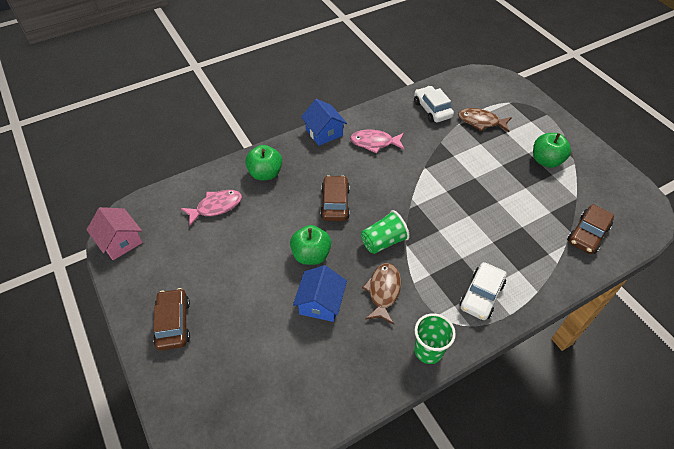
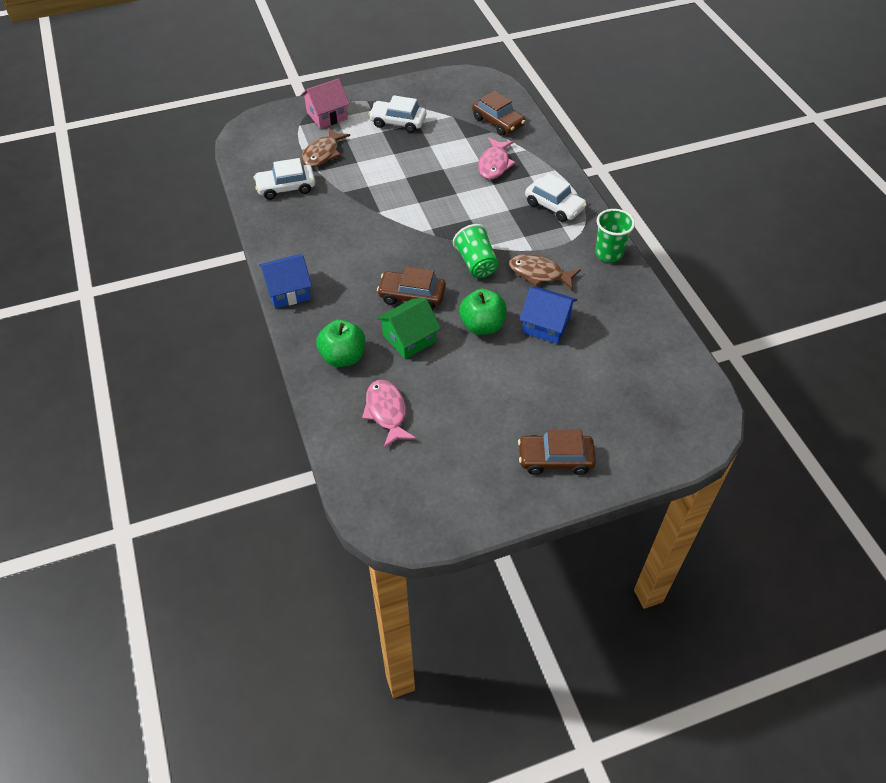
camera: 80 degrees left, 0 degrees up
pink house [86,207,143,260] -> pink house moved to [301,78,350,129]
pink fish [350,129,404,153] -> pink fish moved to [478,138,516,179]
green apple [533,133,571,168] -> white car [368,95,426,133]
none -> green house [377,298,441,359]

